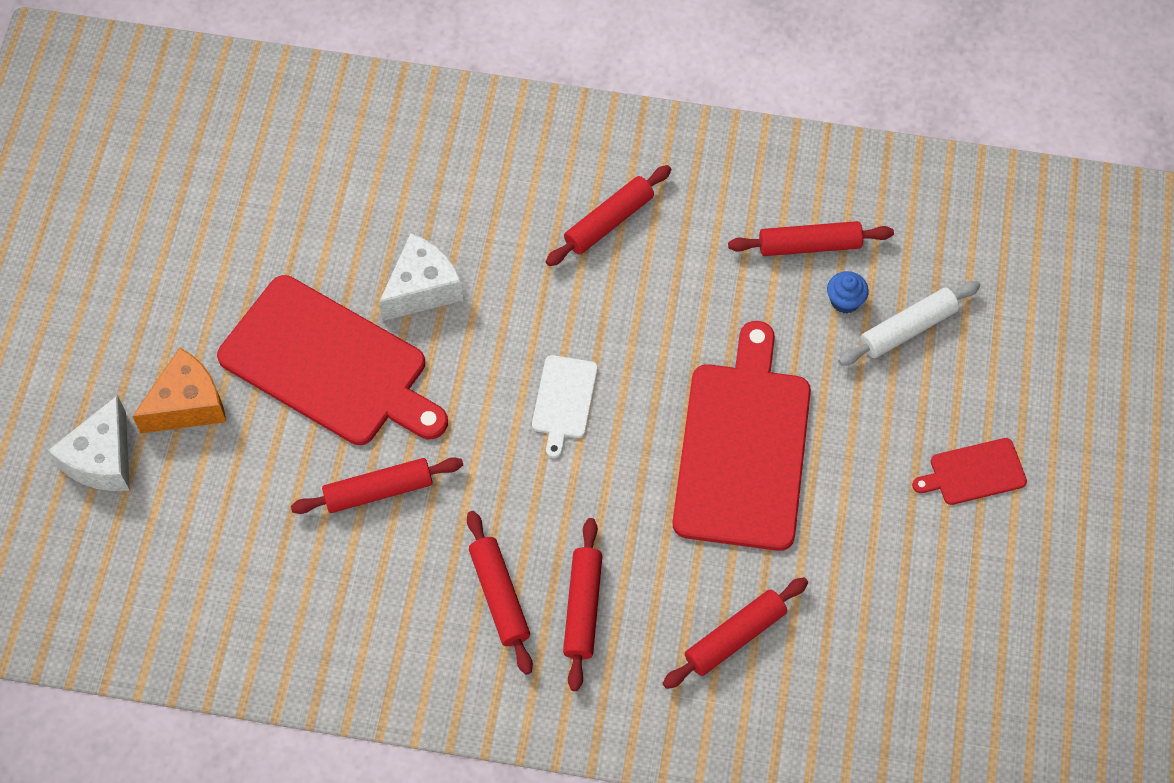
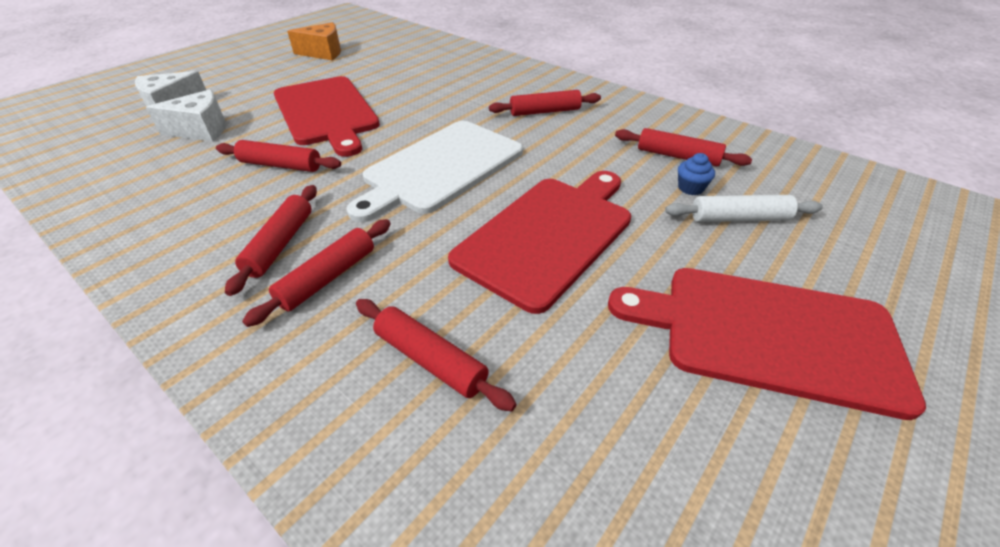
camera: 30 degrees right, 20 degrees down
orange cheese [132,347,226,433] -> orange cheese moved to [287,22,341,60]
white cheese [379,233,463,321] -> white cheese moved to [146,89,226,142]
white cutting board [532,355,598,458] -> white cutting board [347,121,523,222], size x2.21
red rolling pin [662,577,808,689] -> red rolling pin turned 45 degrees clockwise [356,299,517,411]
red cutting board [912,438,1027,505] -> red cutting board [608,268,926,420], size x2.21

